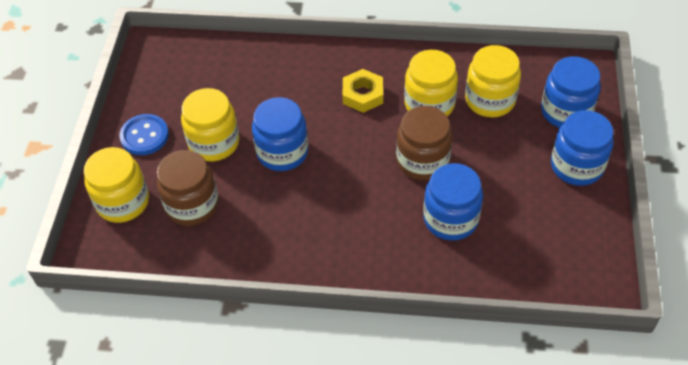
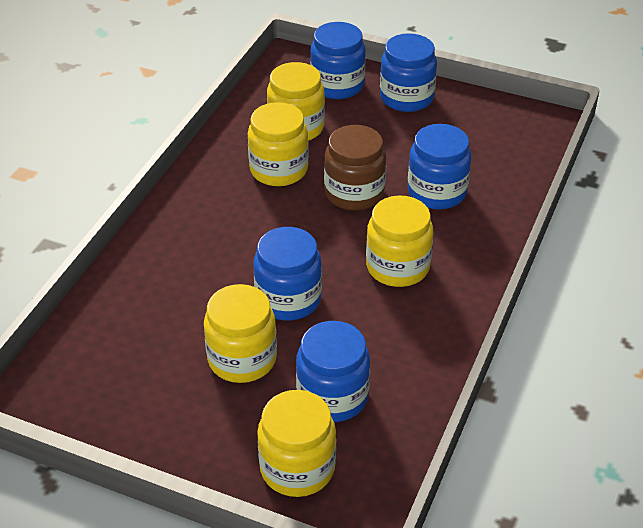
camera: 75 degrees left, 10 degrees down
blue button [119,114,169,155] -> none
brown jar [157,150,219,226] -> blue jar [296,321,370,422]
yellow nut [343,69,383,113] -> none
none -> yellow jar [366,195,433,287]

